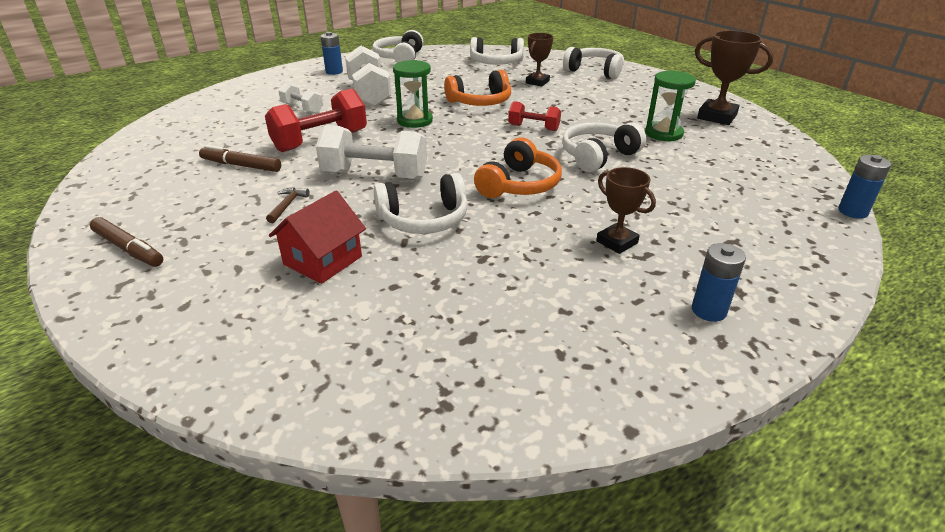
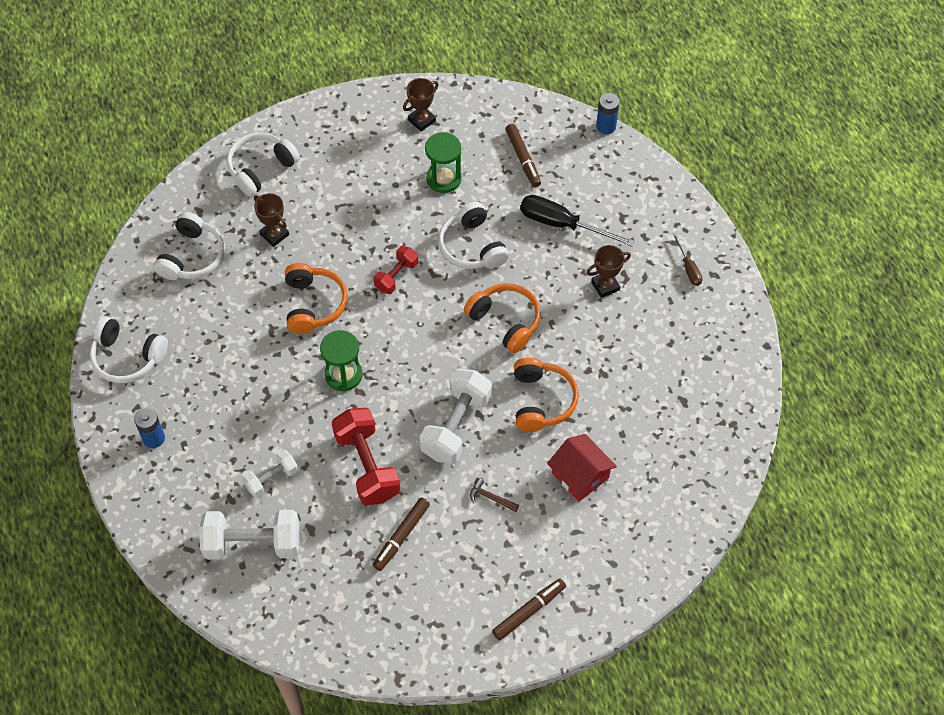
camera: 75 degrees left, 25 degrees up
white dumbbell [345,45,391,107] -> white dumbbell moved to [199,510,299,560]
white headphones [373,173,468,234] -> orange headphones [514,357,579,432]
blue battery [692,243,746,322] -> brown screwdriver [672,232,702,286]
brown trophy [695,31,773,125] -> brown trophy [403,78,438,132], size x0.66
none -> brown marker [505,124,541,187]
none -> black screwdriver [520,195,635,247]

